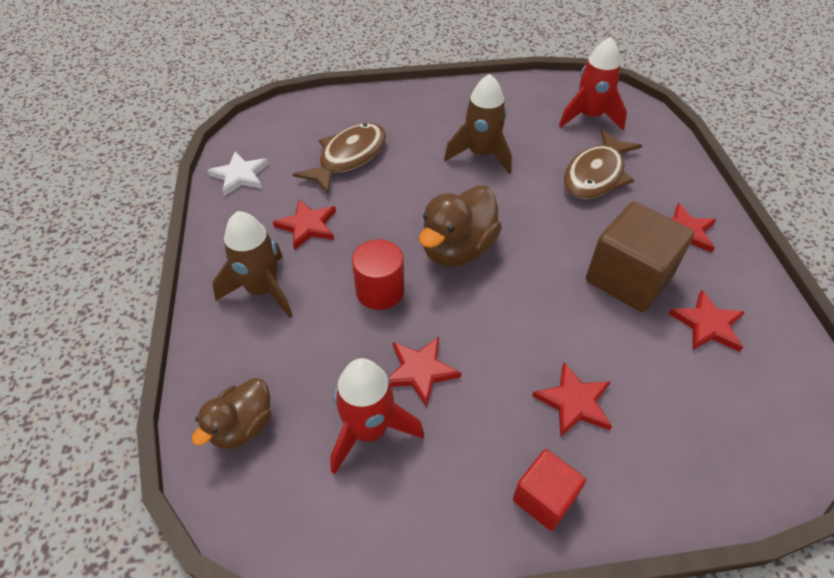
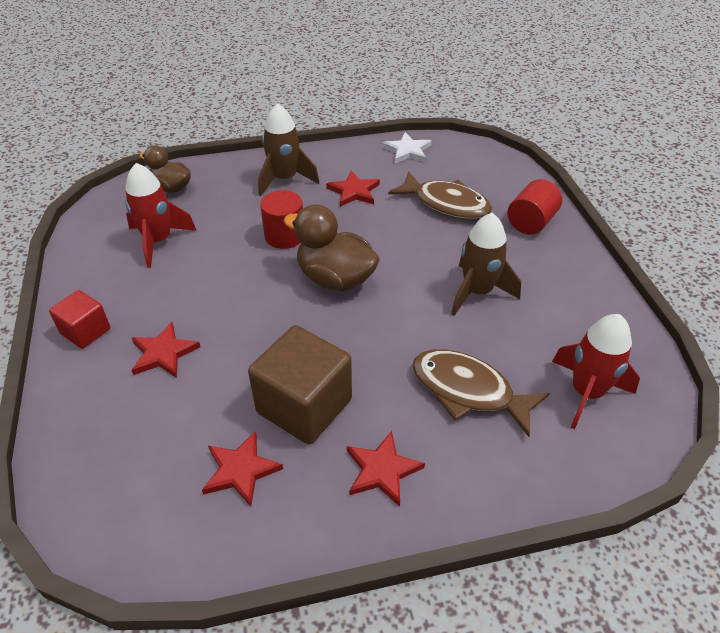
camera: 85 degrees right, 5 degrees down
red star [388,337,461,408] -> none
none -> red cylinder [507,179,562,234]

